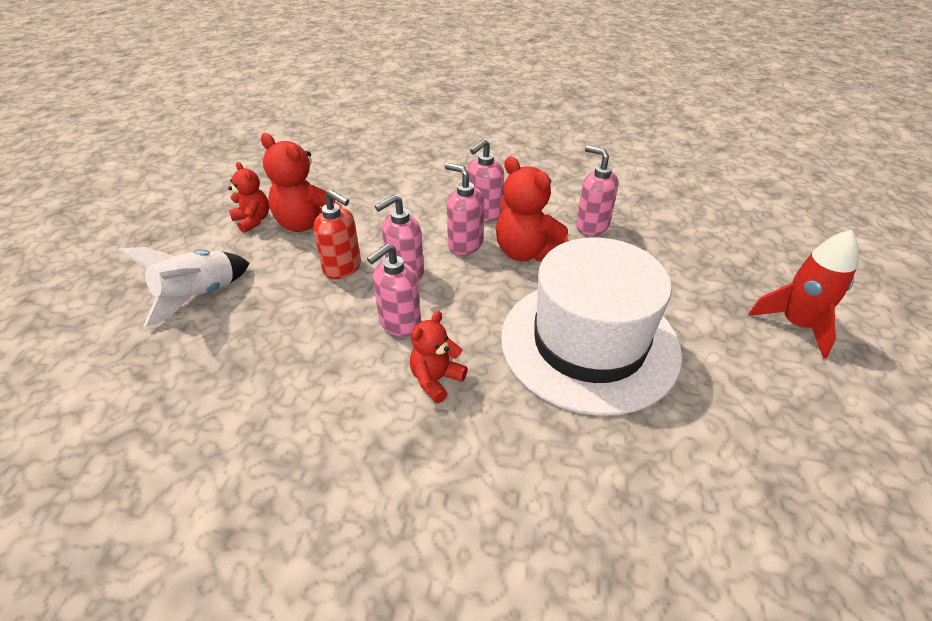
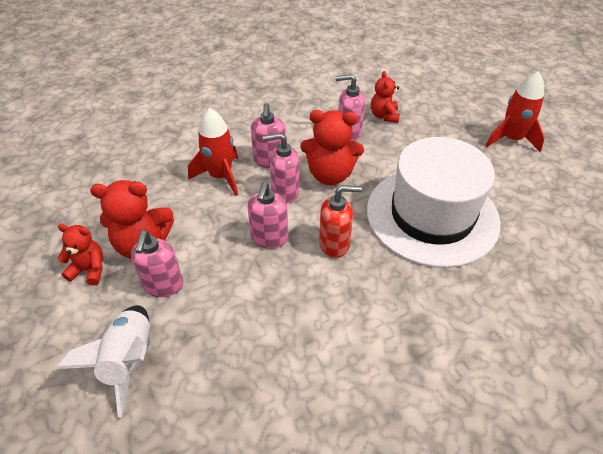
camera: 40 degrees left, 5 degrees up
red soap dispenser [313,190,361,279] -> red soap dispenser moved to [319,185,362,258]
pink soap dispenser [367,243,421,337] -> pink soap dispenser moved to [131,231,183,297]
red teddy bear [410,311,468,403] -> red teddy bear moved to [371,71,400,123]
none -> red rocket [188,108,238,196]

